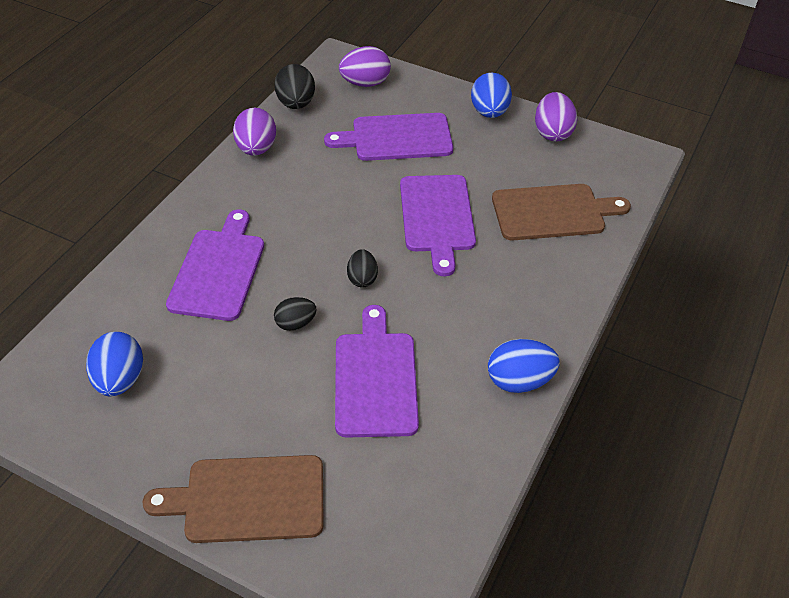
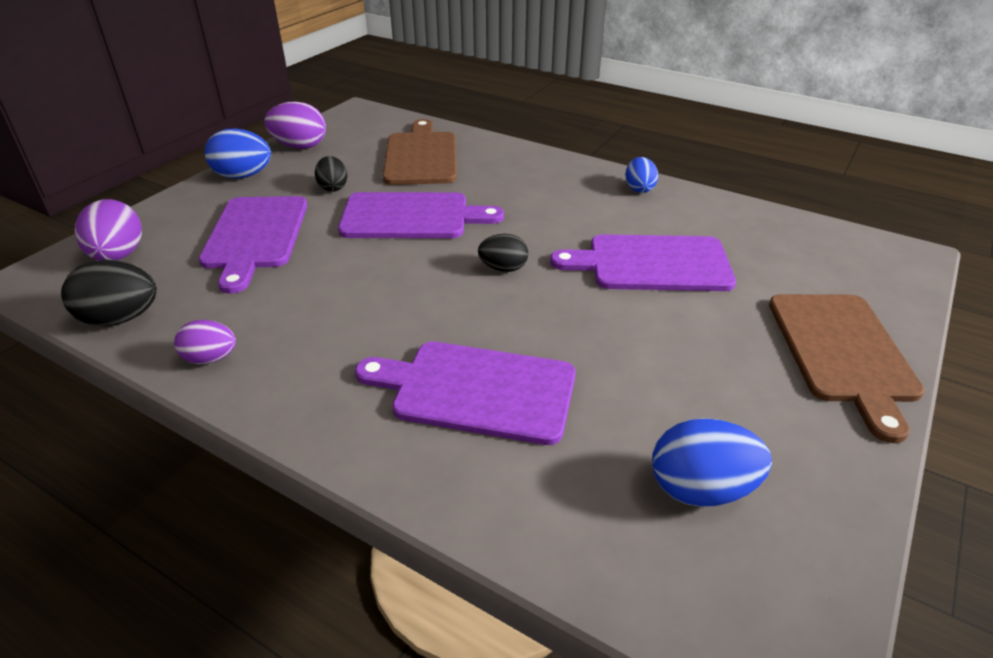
camera: 85 degrees left, 10 degrees down
purple egg [233,108,276,156] -> purple egg [174,320,236,364], size x0.64
black egg [274,297,317,331] -> black egg moved to [315,156,347,192]
blue egg [488,339,560,393] -> blue egg [626,157,658,193], size x0.64

